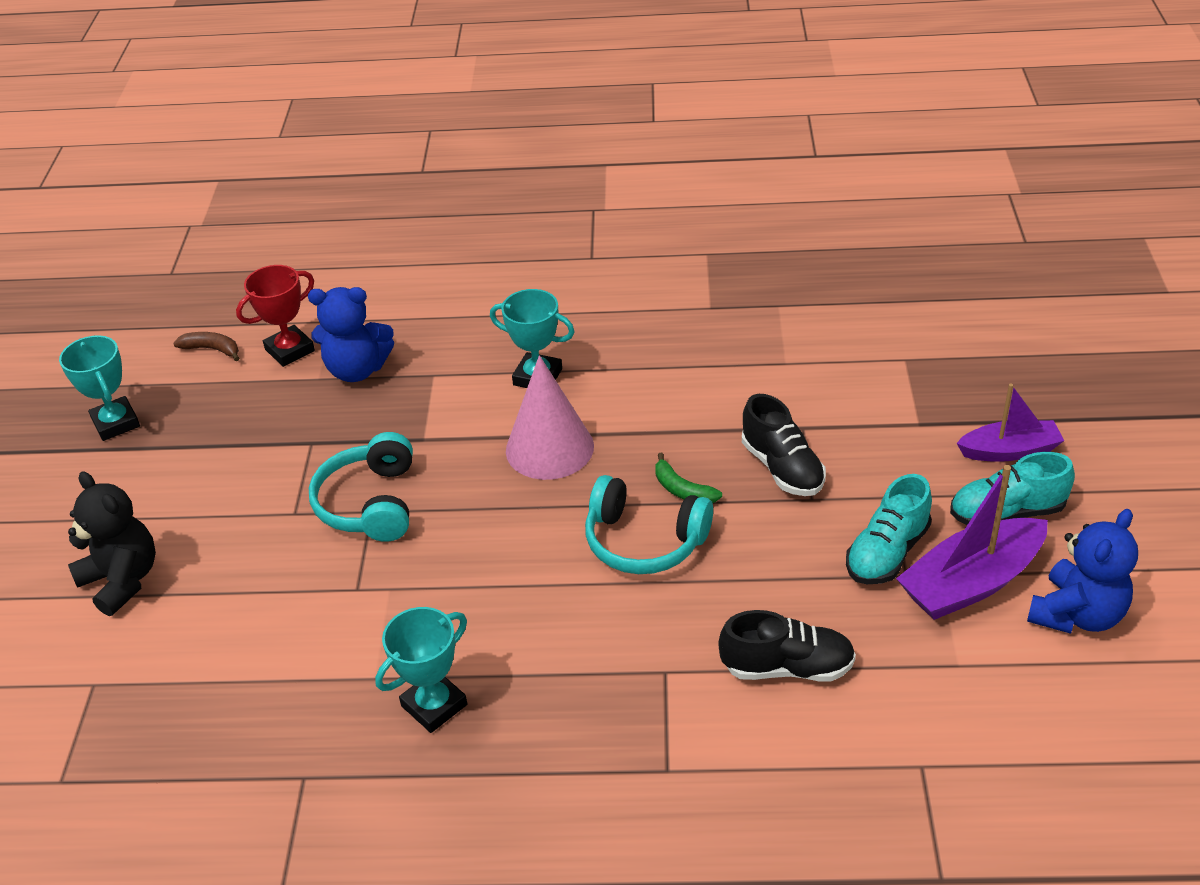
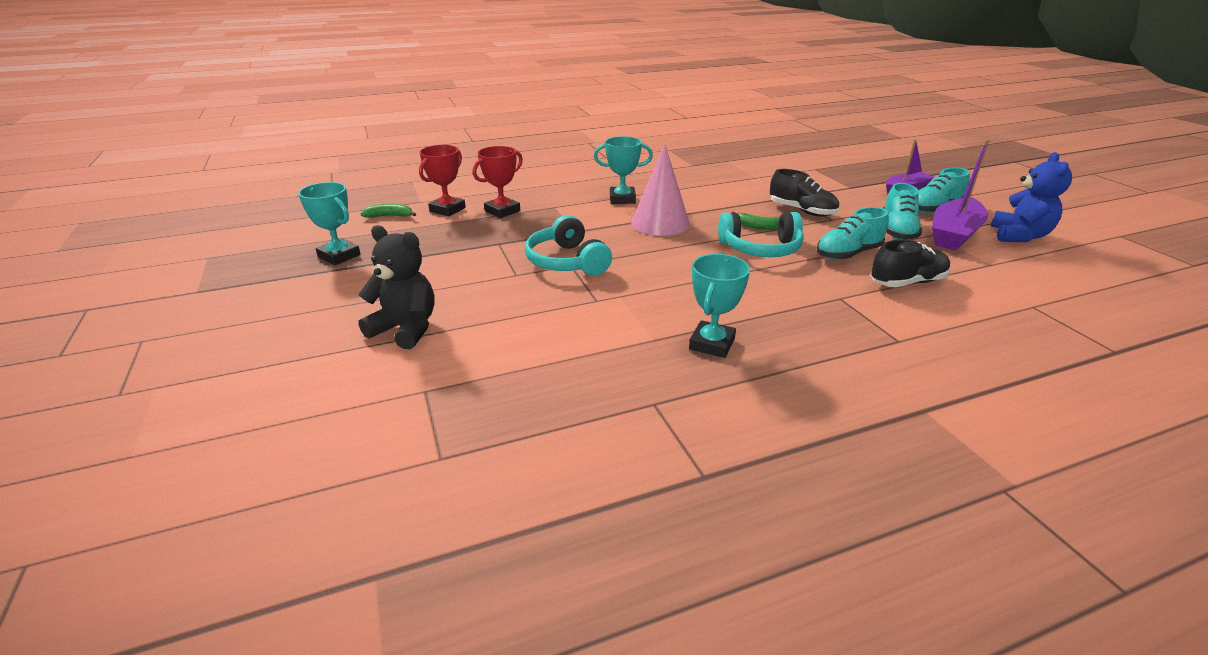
camera: 25 degrees left, 10 degrees down
brown banana [173,332,239,361] -> green banana [361,204,416,218]
blue teddy bear [308,287,394,382] -> red trophy [473,146,523,218]
none -> turquoise shoe [817,207,889,260]

